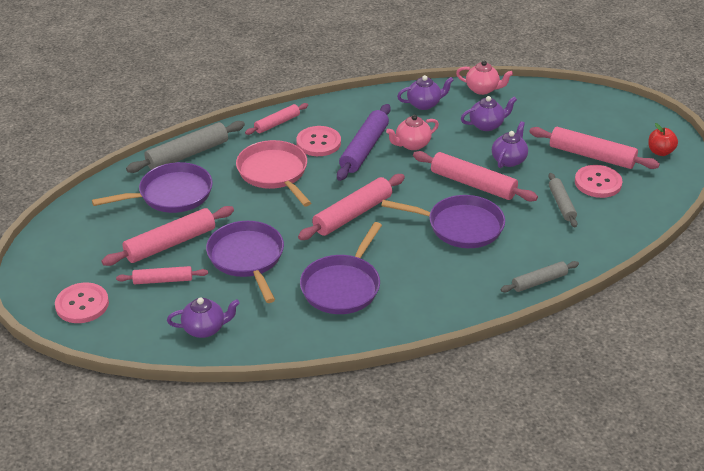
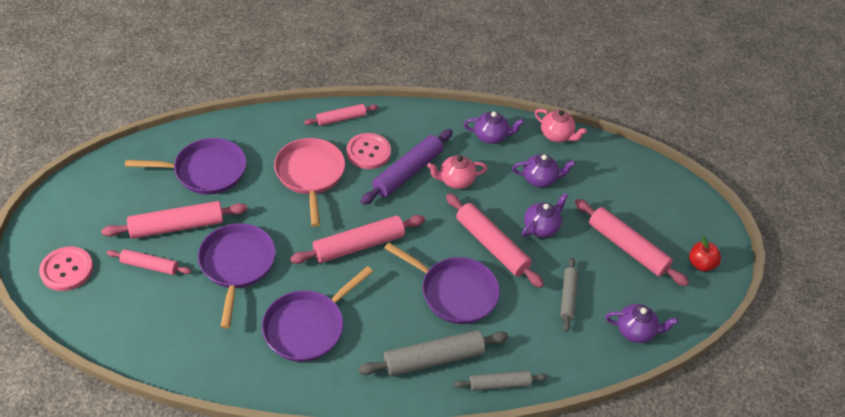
camera: 15 degrees right, 10 degrees up
grey rolling pin [126,121,245,173] -> grey rolling pin moved to [358,330,509,376]
purple teapot [167,298,239,338] -> purple teapot moved to [605,304,678,343]
pink button [575,165,622,198] -> none

